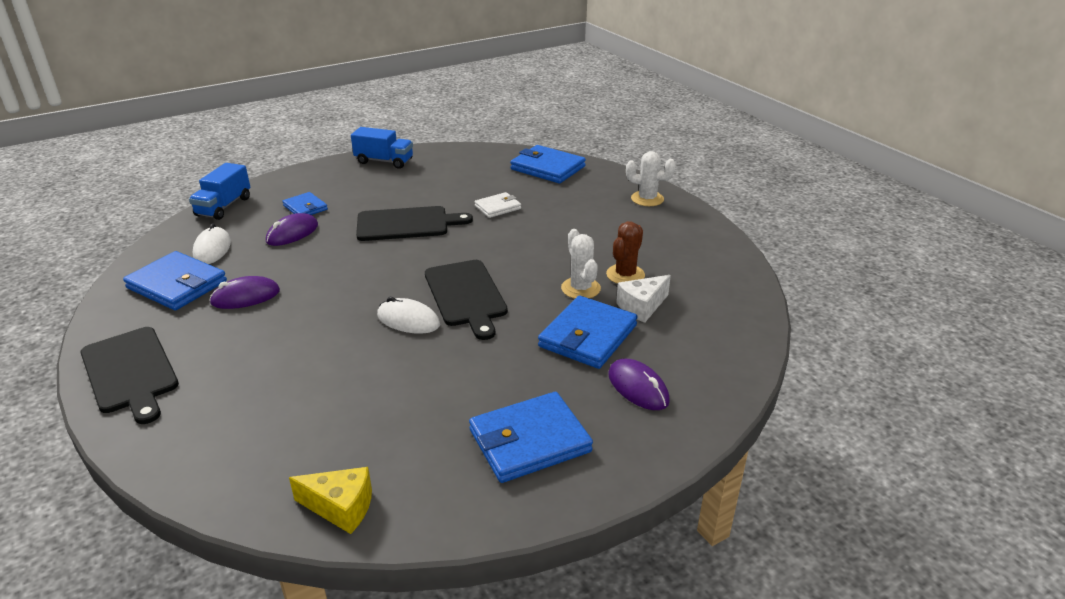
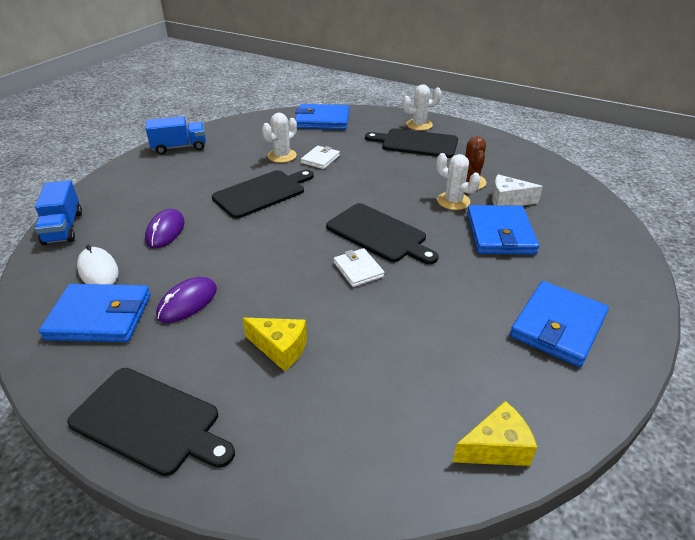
camera: 30 degrees left, 5 degrees up
blue wallet [282,192,328,215] -> none
white mouse [377,297,440,334] -> white wallet [334,248,385,287]
purple mouse [608,359,670,410] -> none
white cheese [616,275,671,323] -> white cheese turned 75 degrees clockwise [492,174,543,206]
none -> yellow cheese [243,318,307,371]
none -> white cactus [262,113,297,163]
none -> black cutting board [365,128,458,158]

